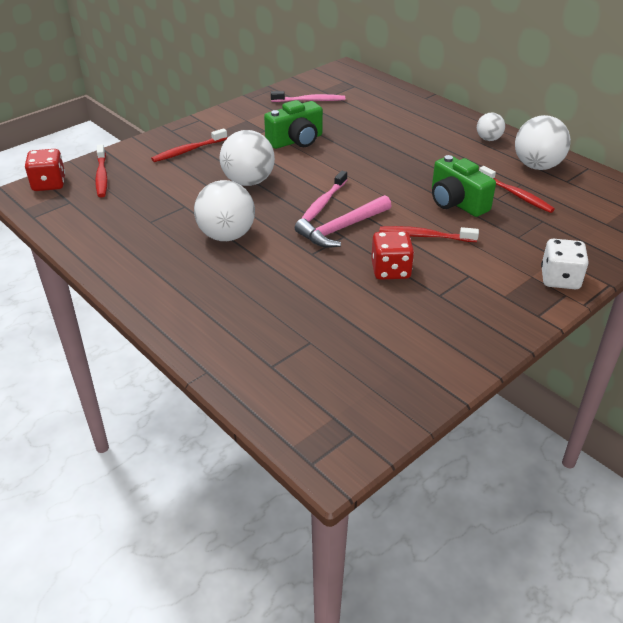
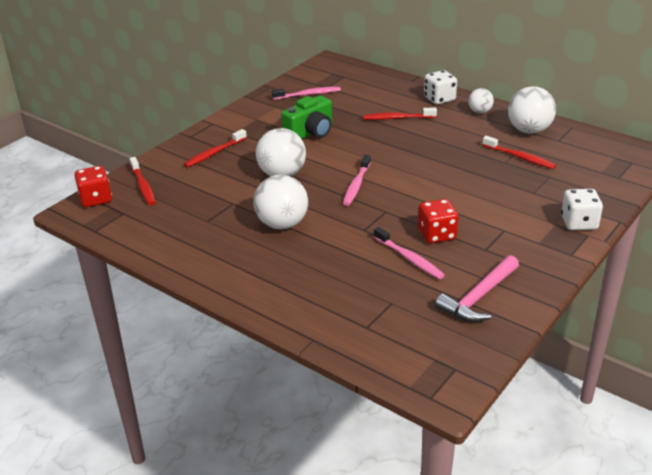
camera: 10 degrees left, 5 degrees down
pink hammer [295,195,392,248] -> pink hammer moved to [435,255,519,322]
red toothbrush [379,226,479,242] -> red toothbrush moved to [363,107,437,120]
green camera [432,155,496,217] -> none
none -> pink toothbrush [374,227,445,279]
none -> white dice [424,70,457,105]

